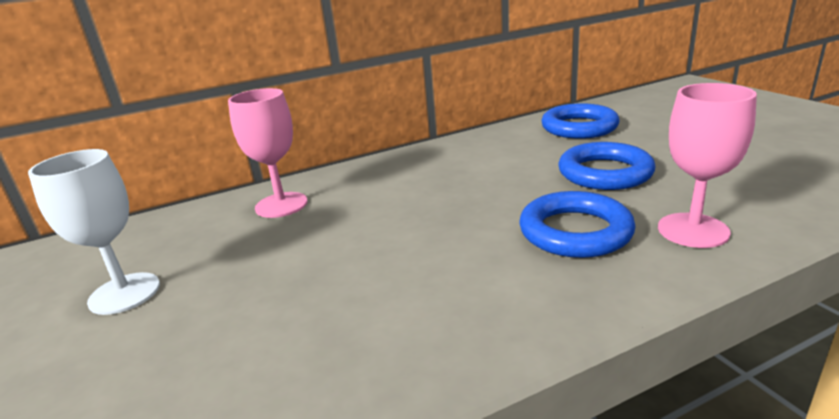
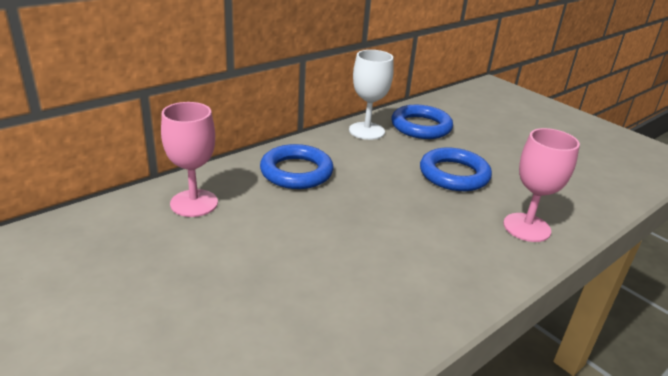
camera: 20 degrees left, 5 degrees up
white goblet [28,149,160,315] -> white goblet moved to [349,50,394,140]
blue ring [519,191,636,258] -> blue ring moved to [260,144,334,189]

